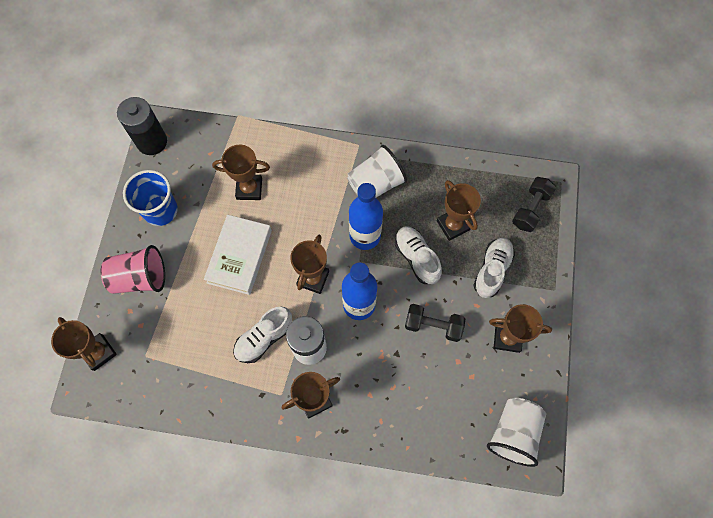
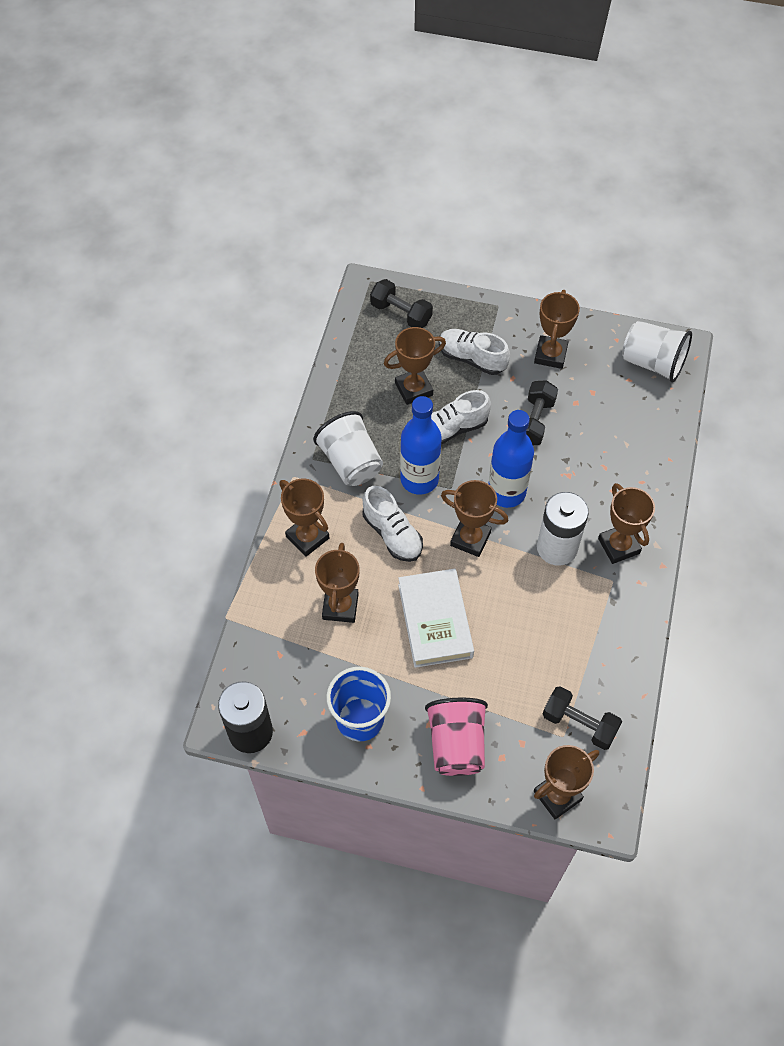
camera: 85 degrees left, 10 degrees down
white book [204,215,272,295] -> white book turned 60 degrees clockwise [398,569,474,668]
white shoe [233,307,292,363] -> white shoe moved to [363,486,423,562]
none -> brown trophy [279,478,329,557]
none -> black dumbbell [543,686,622,750]

